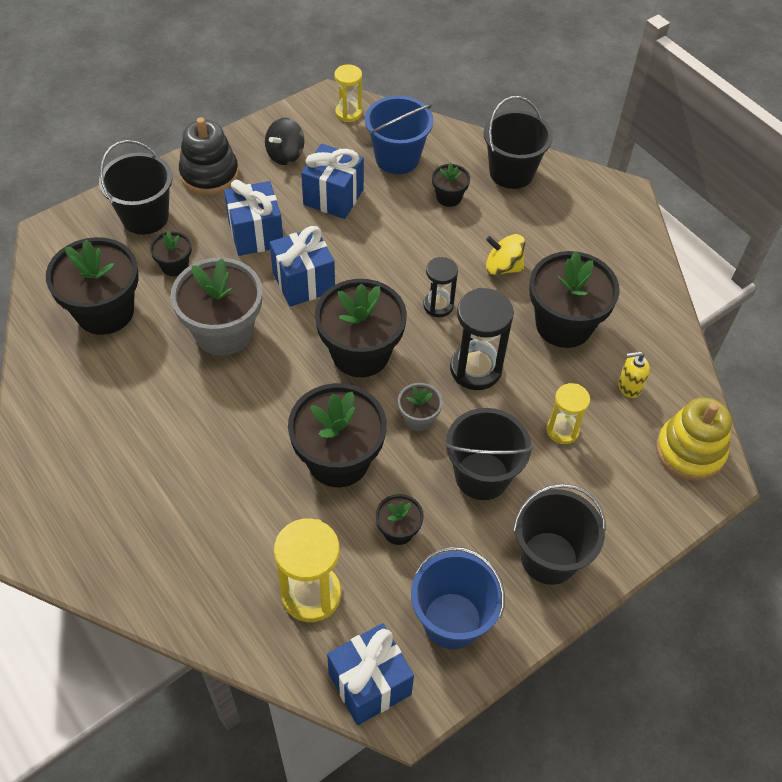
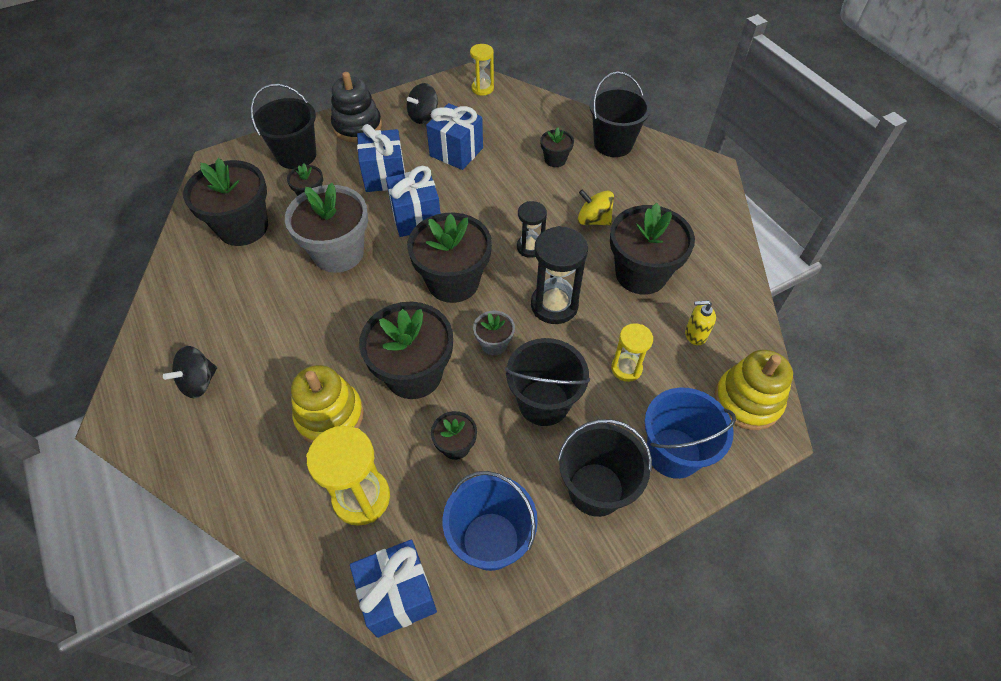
camera: 10 degrees right, 0 degrees up
blue bucket [365,96,434,174] -> blue bucket moved to [645,388,736,479]
none -> black spinning top [163,346,217,399]
none -> yellow stacking toy [291,365,364,444]

